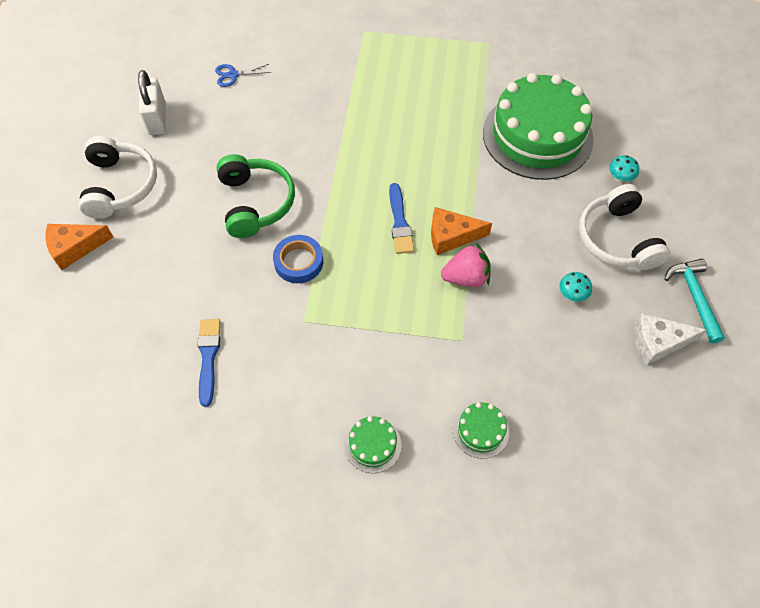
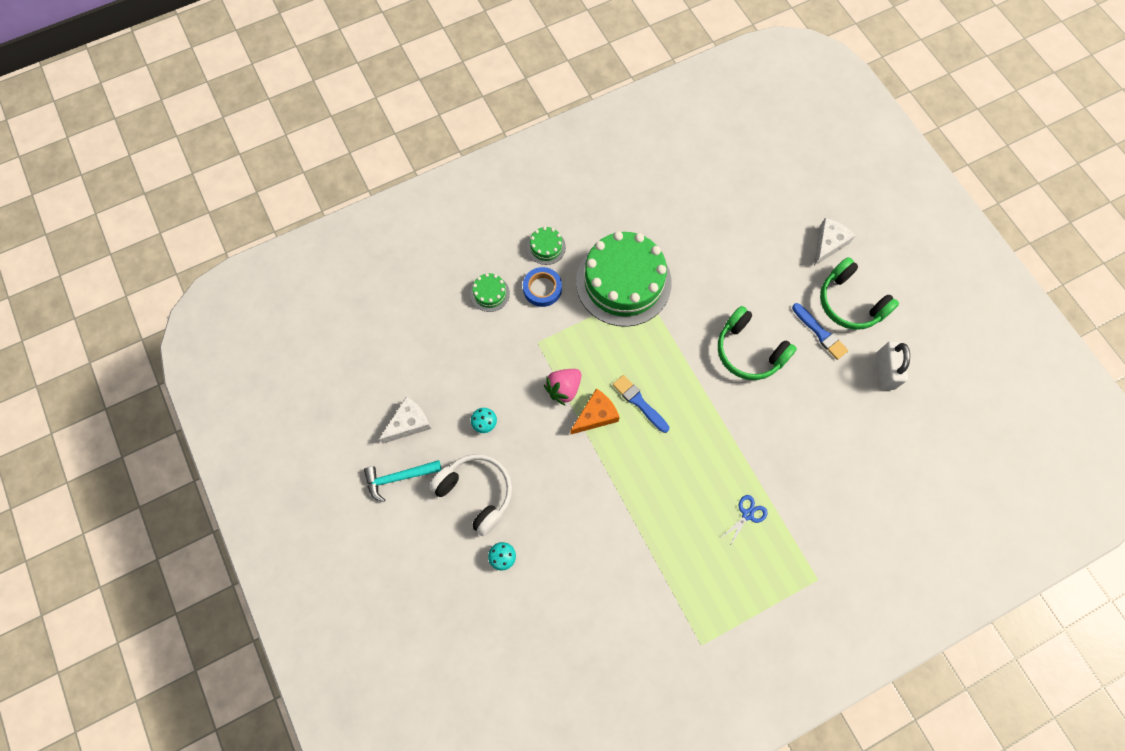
camera: 145 degrees right, 10 degrees up
orange cheese [46,224,113,270] -> white cheese [814,218,856,266]
white headphones [79,136,157,219] -> green headphones [820,257,899,330]
white padlock [138,70,166,135] -> white padlock turned 45 degrees clockwise [877,341,910,390]
blue brush [198,319,220,407] -> blue brush moved to [792,303,848,360]
blue scissors [215,64,271,87] -> blue scissors moved to [719,495,767,546]
blue tape [273,235,323,283] -> blue tape moved to [523,267,562,307]
green cake [483,73,594,180] -> green cake moved to [576,231,672,327]
turquoise hammer [664,259,725,343] -> turquoise hammer turned 120 degrees clockwise [364,460,442,503]

